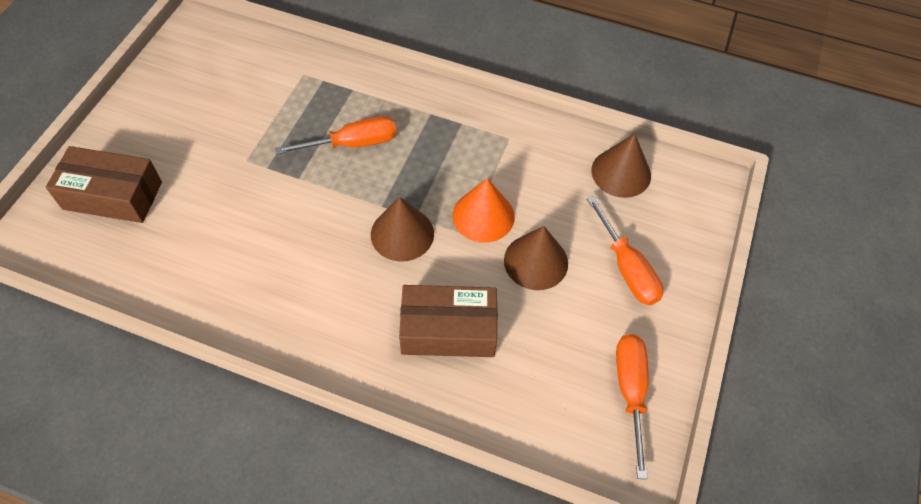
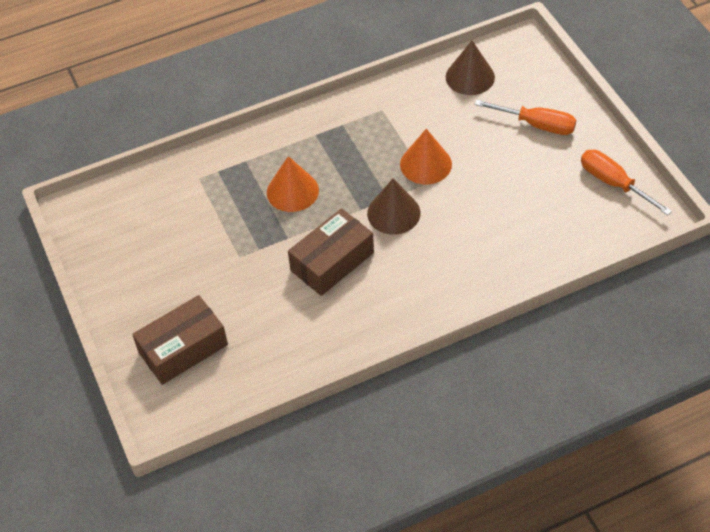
camera: 40 degrees left, 5 degrees down
orange screwdriver [275,116,396,154] -> orange cone [267,156,319,212]
brown box [399,285,498,357] -> brown box moved to [288,208,374,296]
brown cone [504,226,568,290] -> none

